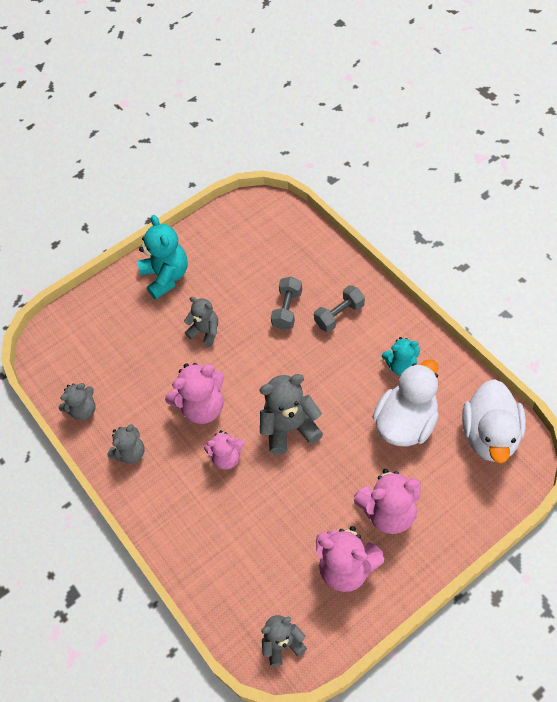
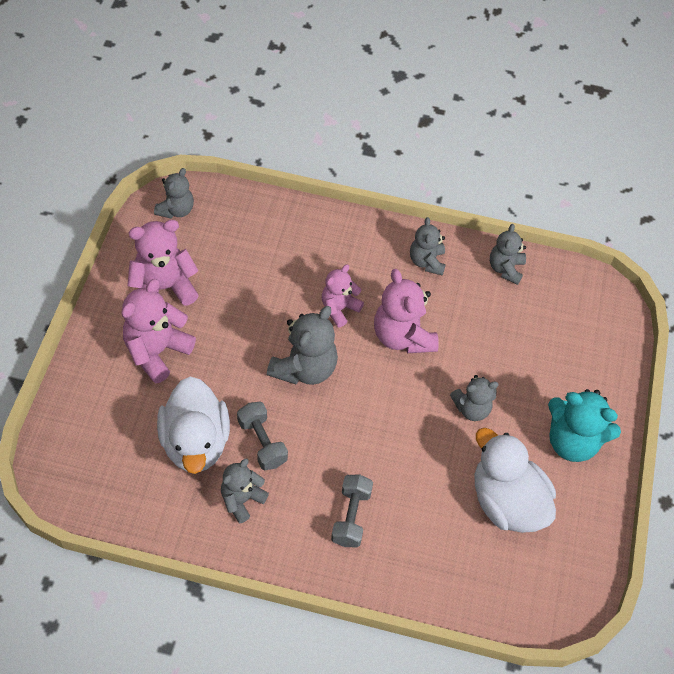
camera: 130 degrees right, 0 degrees up
pink teddy bear [165,363,224,424] -> pink teddy bear turned 45 degrees counterclockwise [374,269,439,353]
grey dumbbell [271,277,302,330] -> grey dumbbell moved to [237,402,288,470]
turquoise teddy bear [382,337,420,376] -> grey teddy bear [221,459,269,523]
white duck [462,379,526,463] -> white duck moved to [475,428,556,533]

